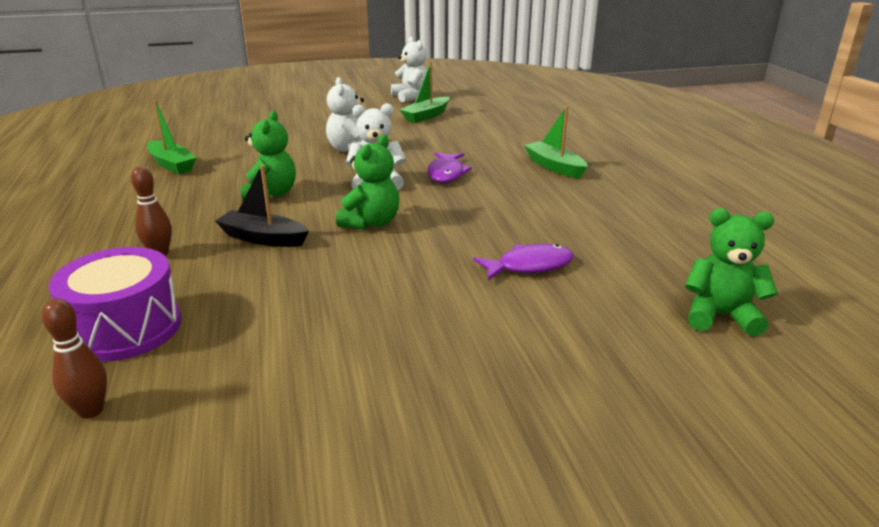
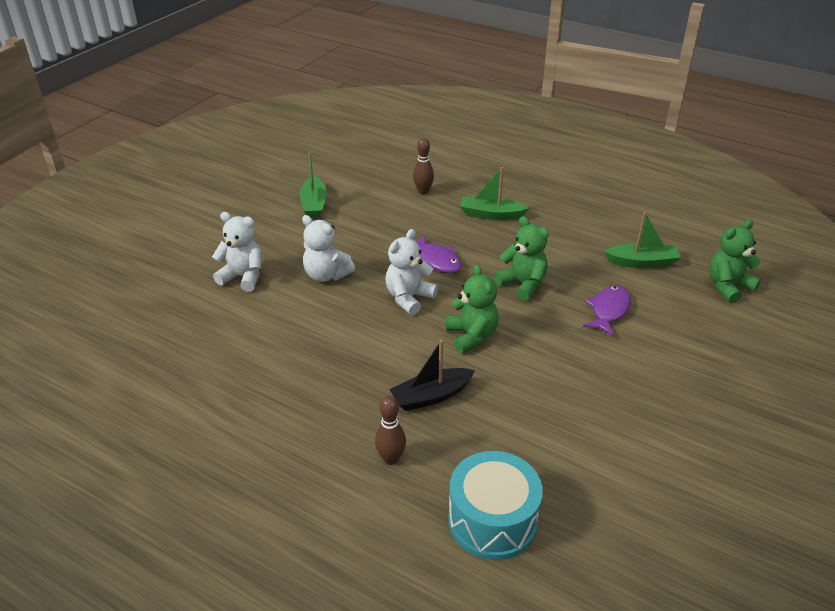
camera: 45 degrees left, 10 degrees up
brown bowling pin [42,299,107,419] -> brown bowling pin moved to [413,138,434,195]
purple drum [49,247,181,361] -> turquoise drum [448,451,543,560]
green boat [147,100,196,174] -> green boat moved to [604,212,681,268]
green teddy bear [241,111,296,201] -> green teddy bear moved to [494,216,549,301]
white teddy bear [391,37,427,102] -> white teddy bear moved to [212,212,262,292]

